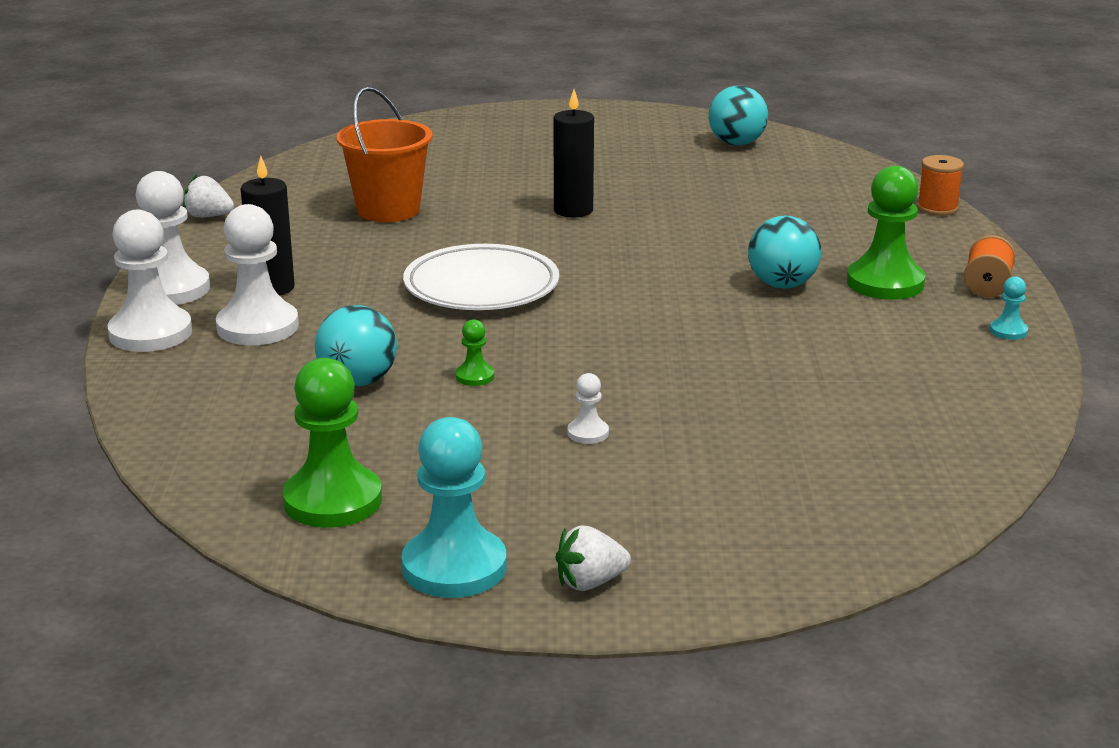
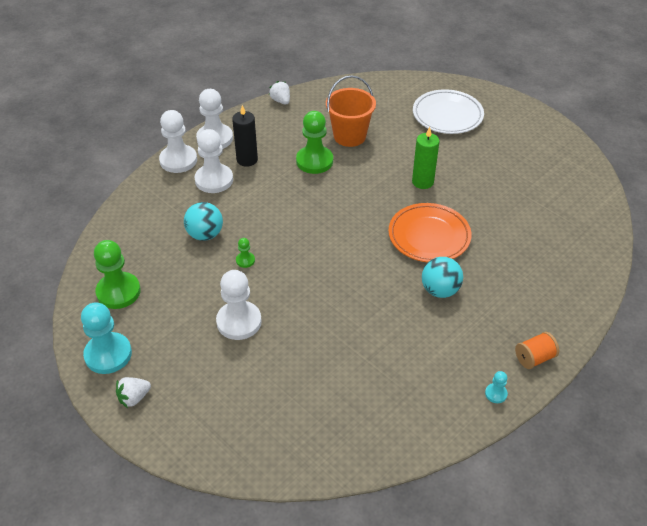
camera: 45 degrees right, 20 degrees up
white plate [403,244,559,310] -> white plate moved to [413,89,484,134]
black candle [554,89,594,217] -> green candle [412,127,439,189]
white strawberry [556,525,631,591] -> white strawberry turned 60 degrees counterclockwise [116,377,151,408]
white pawn [567,373,609,444] -> white pawn [216,270,262,340], size x2.21
turquoise ball [709,86,768,145] -> none
green pawn [847,166,925,300] -> green pawn moved to [296,111,333,174]
orange spool [917,155,964,216] -> none
none -> orange plate [388,203,472,262]

